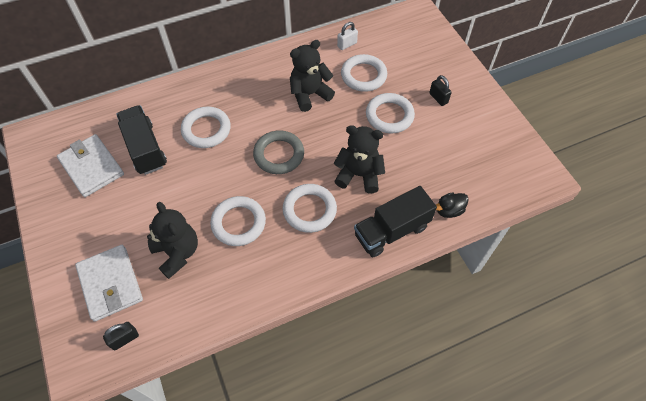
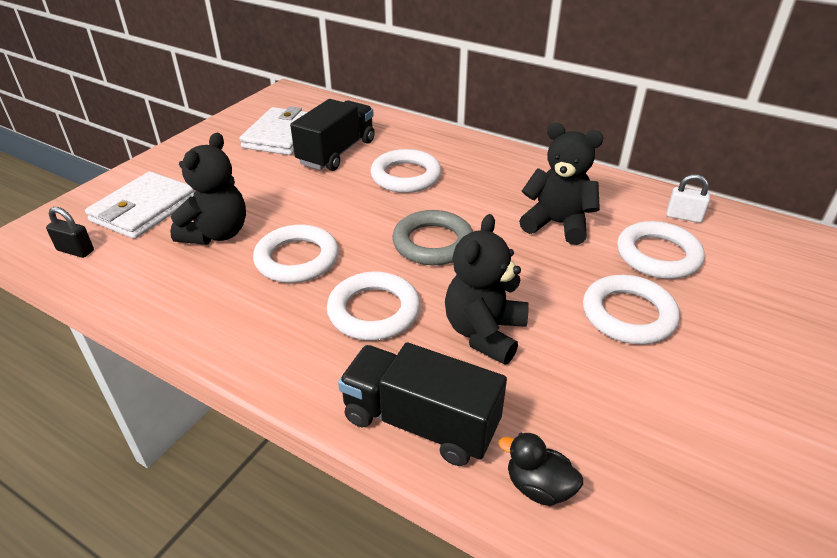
camera: 55 degrees right, 20 degrees down
black teddy bear [334,125,385,194] -> black teddy bear turned 135 degrees counterclockwise [445,214,529,365]
black padlock [429,75,452,106] -> none

